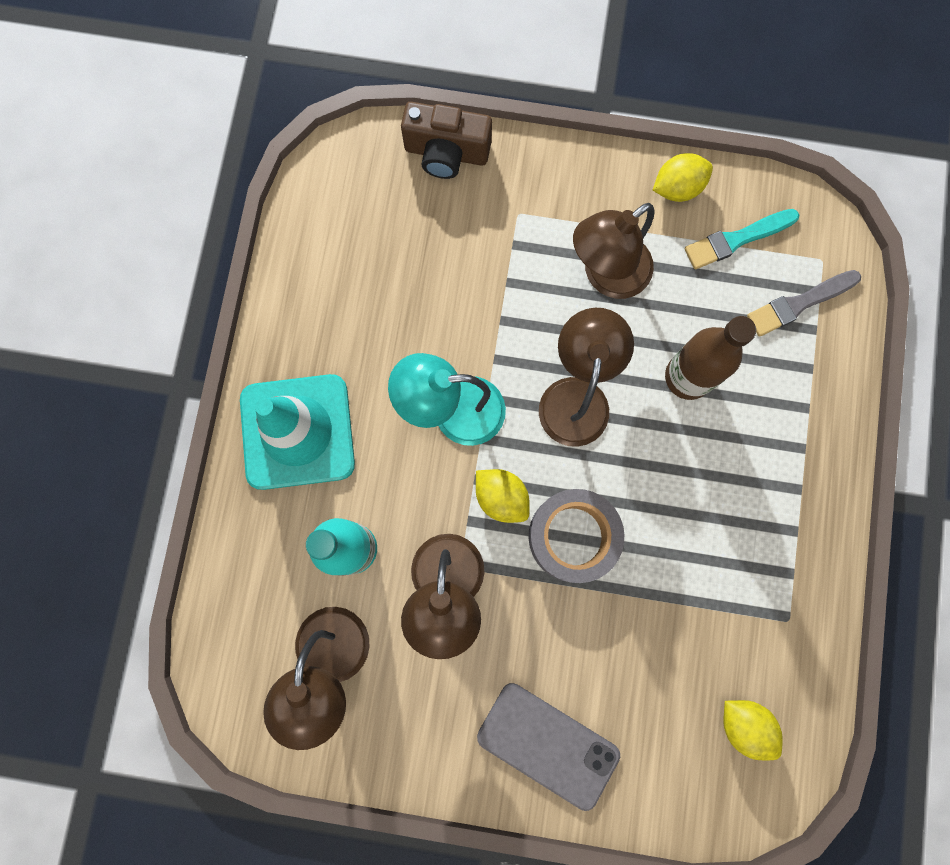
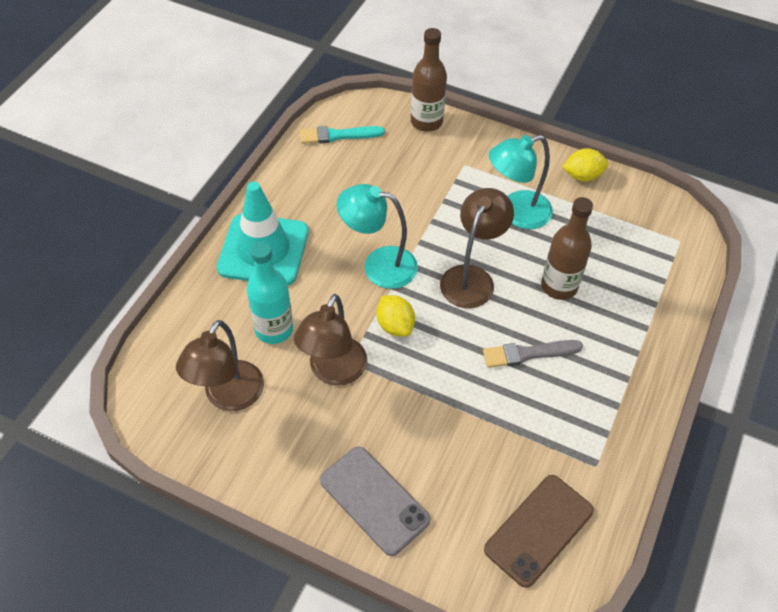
camera: 15 degrees right, 25 degrees down
brown camera [401,102,492,179] -> brown bottle [411,28,447,132]
grey tape [528,489,624,583] -> none
brown lamp [573,203,655,299] -> turquoise lamp [489,135,553,229]
turquoise brush [684,209,799,269] -> turquoise brush moved to [300,126,385,144]
yellow lemon [724,700,783,761] -> brown phone [484,475,594,588]
grey brush [747,270,861,337] -> grey brush moved to [483,340,583,368]

